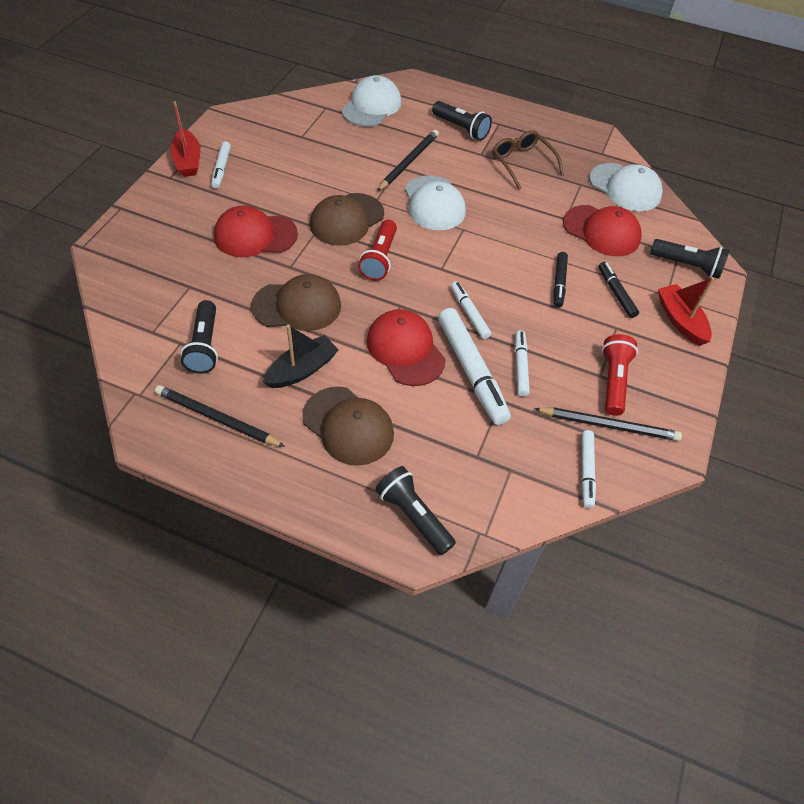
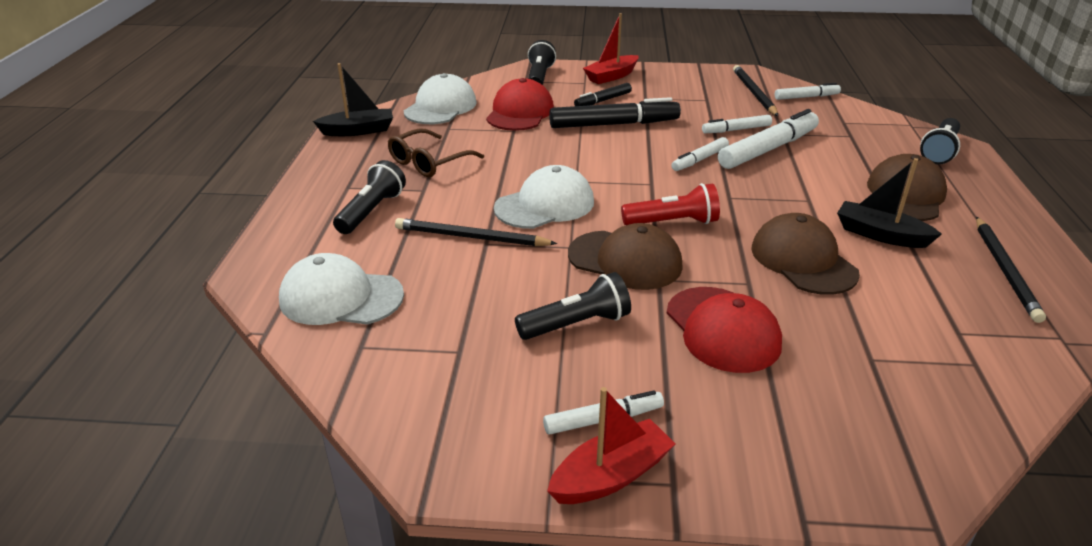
camera: 105 degrees left, 20 degrees down
black flashlight [181,300,218,374] -> black flashlight moved to [515,272,631,340]
red cap [367,309,446,386] -> none
black marker [554,252,568,308] -> black marker [549,97,681,128], size x1.80
red flashlight [602,334,638,416] -> none
none -> black boat [313,63,393,136]

